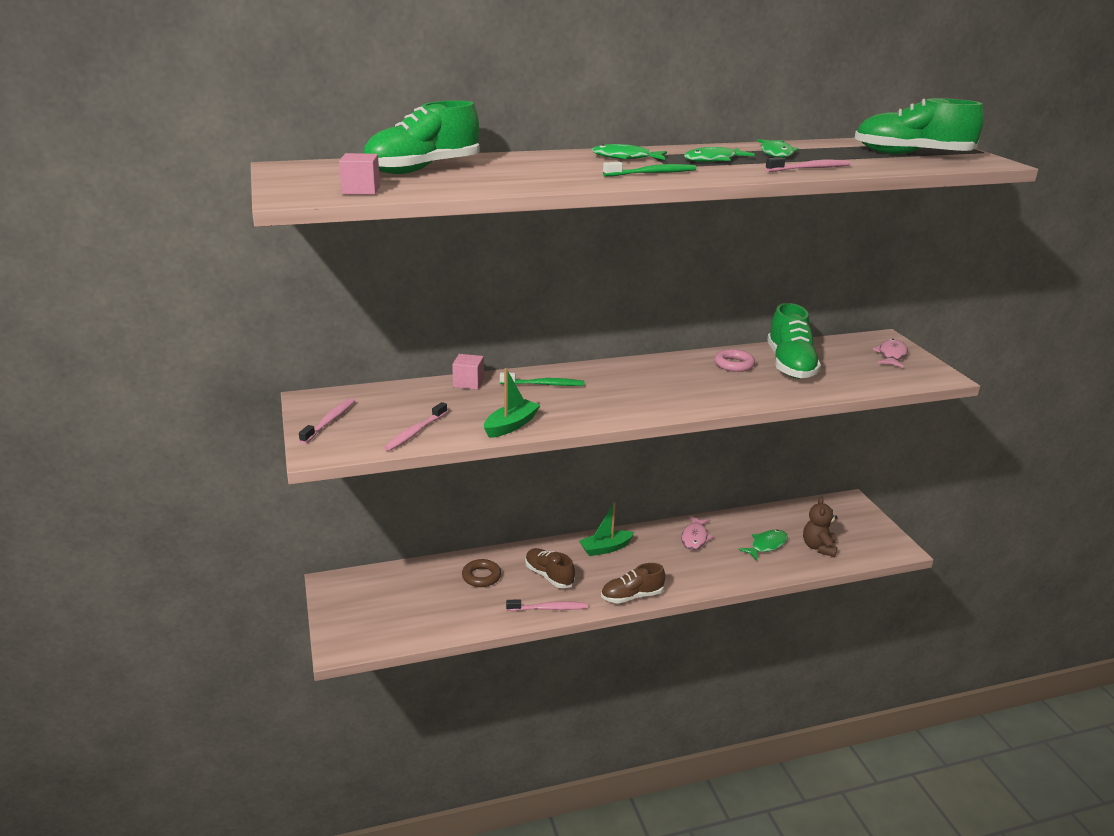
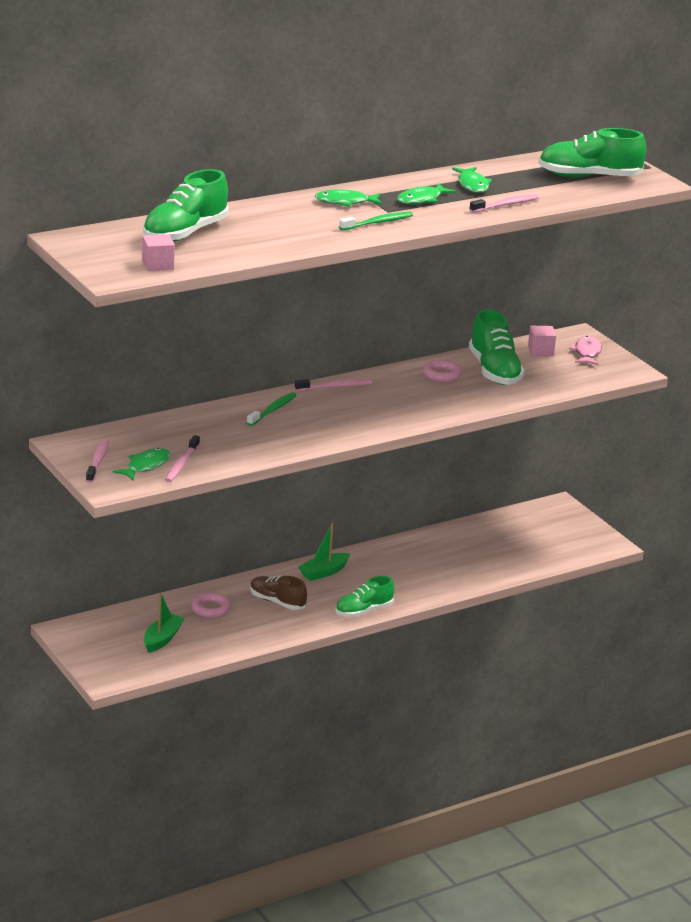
camera: 15 degrees left, 0 degrees up
pink cube [452,354,484,390] -> pink cube moved to [528,326,556,356]
brown ring [462,559,501,587] -> pink ring [191,592,231,618]
green boat [484,368,540,438] -> green boat moved to [144,593,184,653]
green toothbrush [500,372,584,386] -> green toothbrush turned 45 degrees counterclockwise [247,392,297,426]
pink toothbrush [506,599,588,611] -> pink toothbrush moved to [295,379,372,391]
brown shoe [601,563,665,603] -> green shoe [335,576,394,617]
pink fish [681,516,714,550] -> none
green fish [739,530,788,560] -> green fish moved to [113,448,170,481]
brown teddy bear [803,497,838,557] -> none

